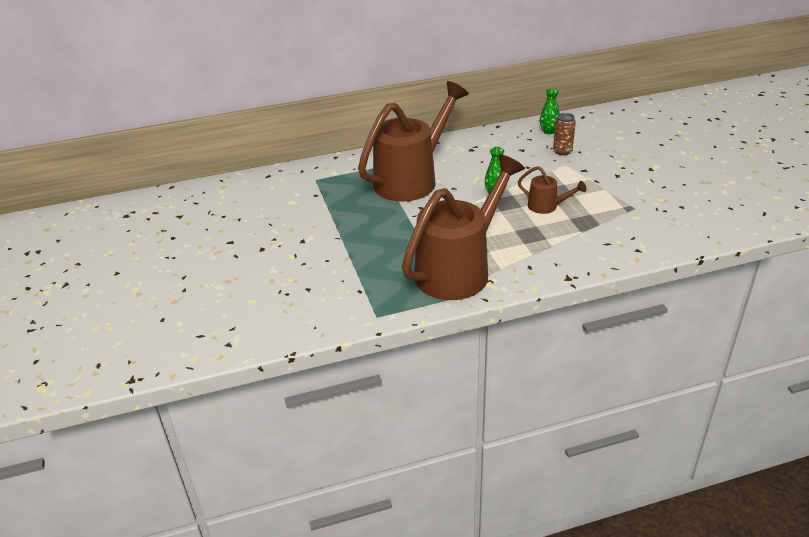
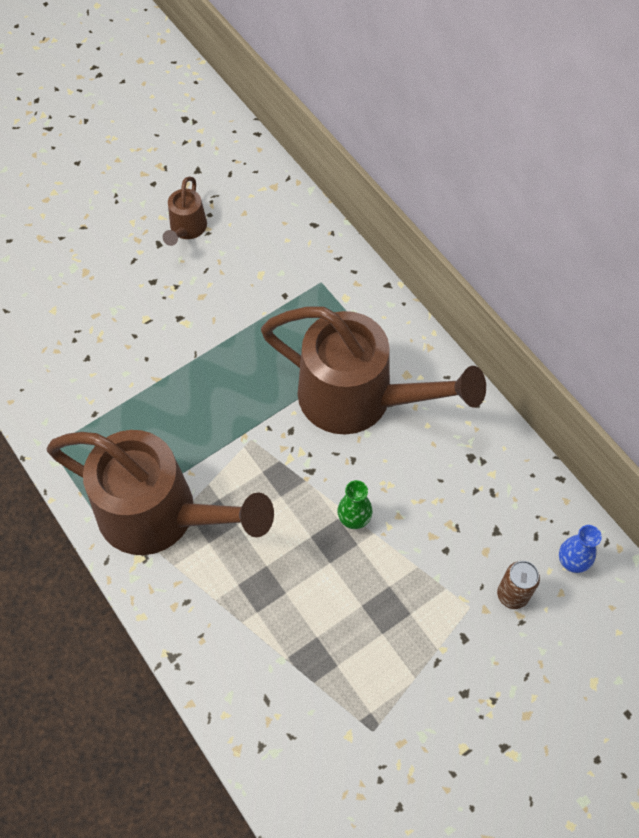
camera: 70 degrees right, 25 degrees up
brown watering can [518,166,586,214] -> brown watering can moved to [163,176,207,246]
green vase [540,89,560,134] -> blue vase [559,525,602,573]

